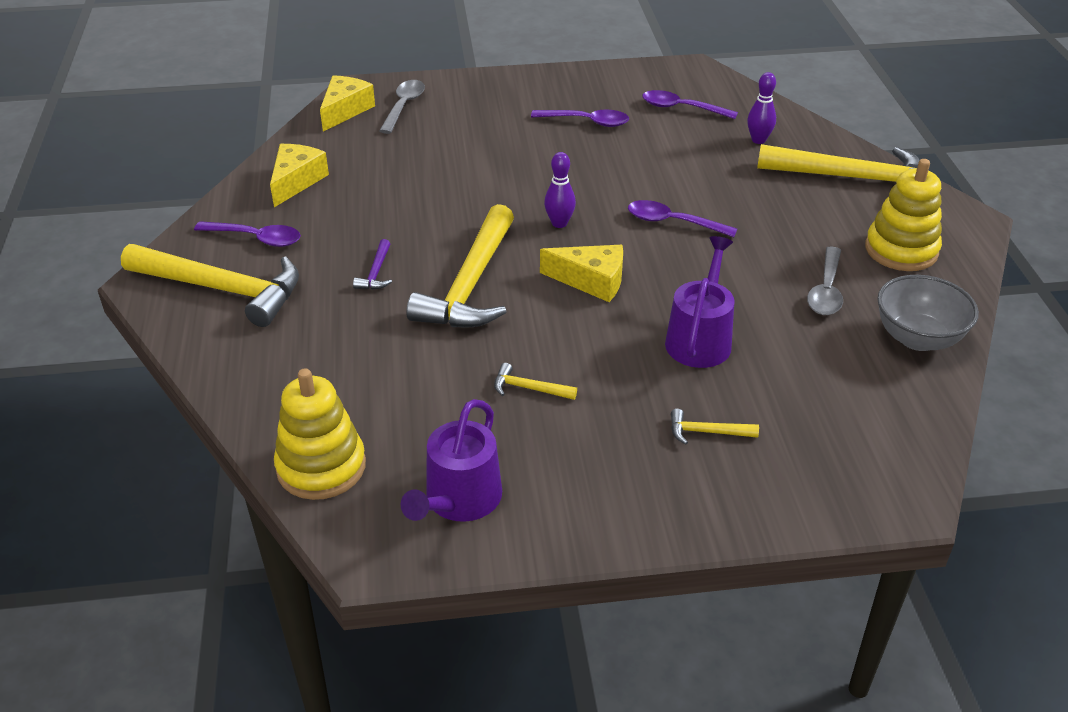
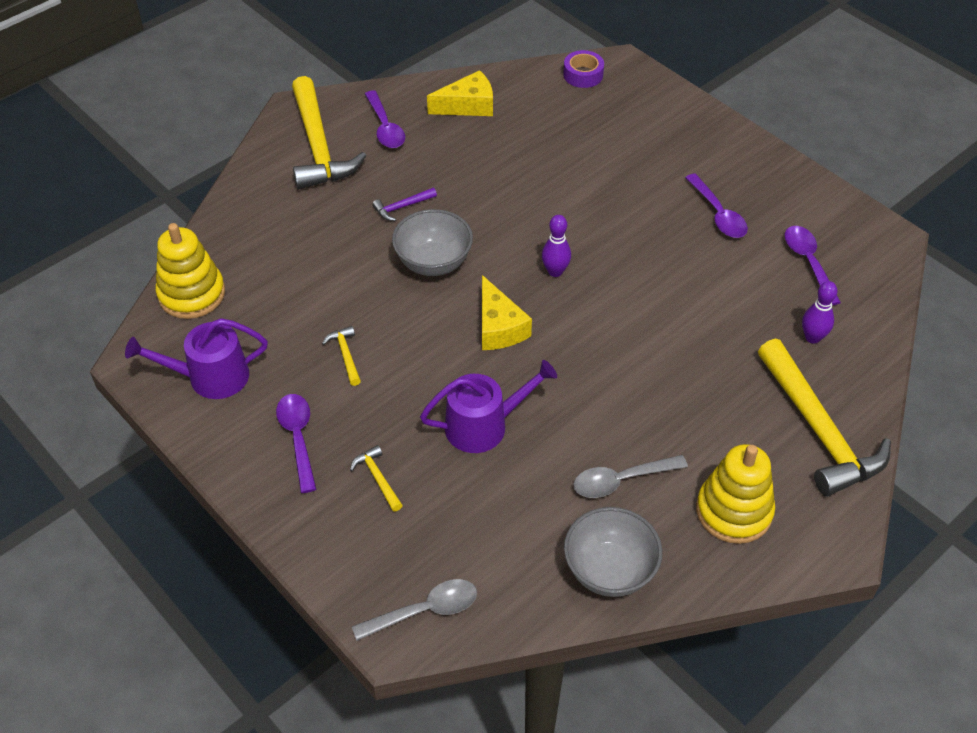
camera: 55 degrees right, 10 degrees up
yellow cheese [320,75,375,131] -> purple tape [563,50,604,88]
grey spoon [379,80,425,134] -> grey spoon moved to [352,579,477,641]
yellow hammer [406,204,514,327] -> grey bowl [392,209,473,276]
purple spoon [628,200,737,237] -> purple spoon moved to [276,394,317,493]

